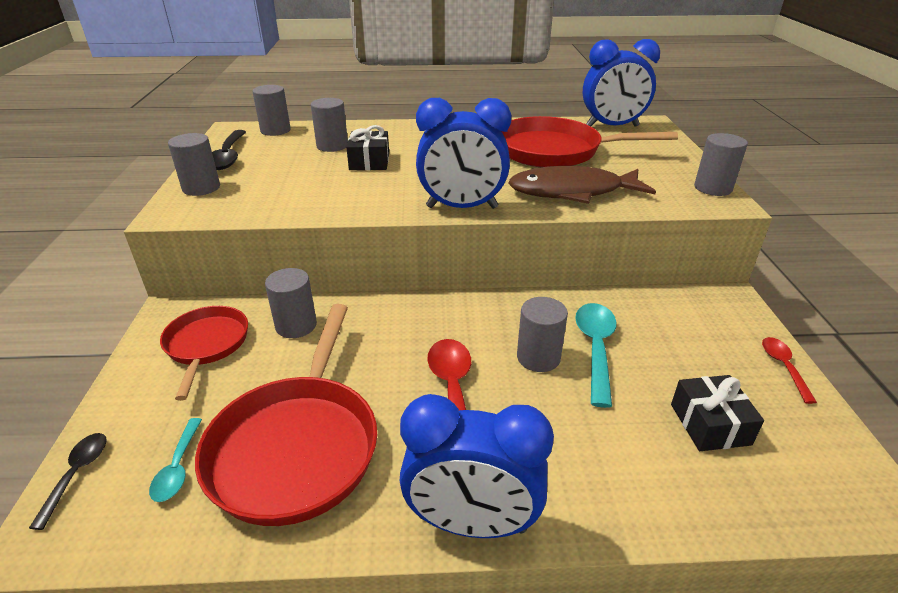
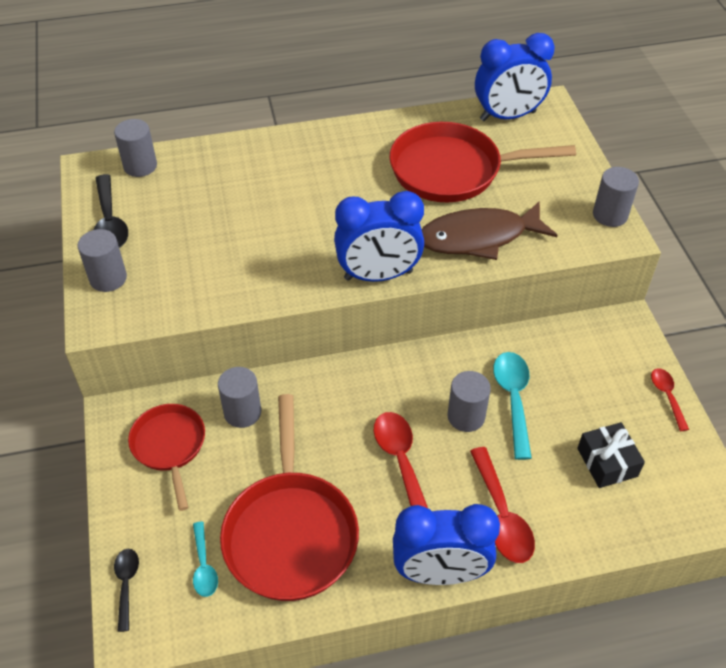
camera: 10 degrees left, 15 degrees up
grey cylinder [311,98,348,152] -> none
black gift [346,125,389,170] -> none
none -> red spoon [470,447,535,563]

